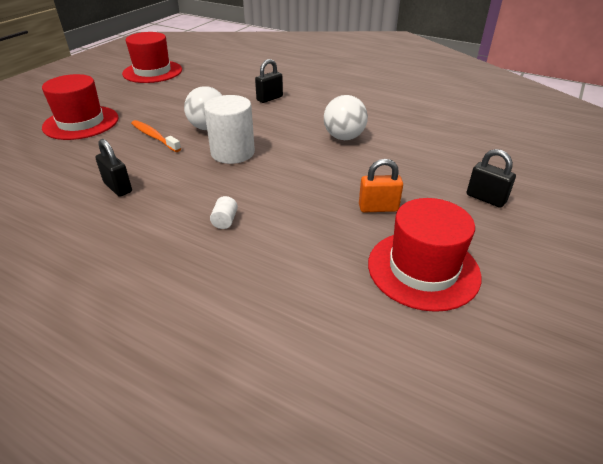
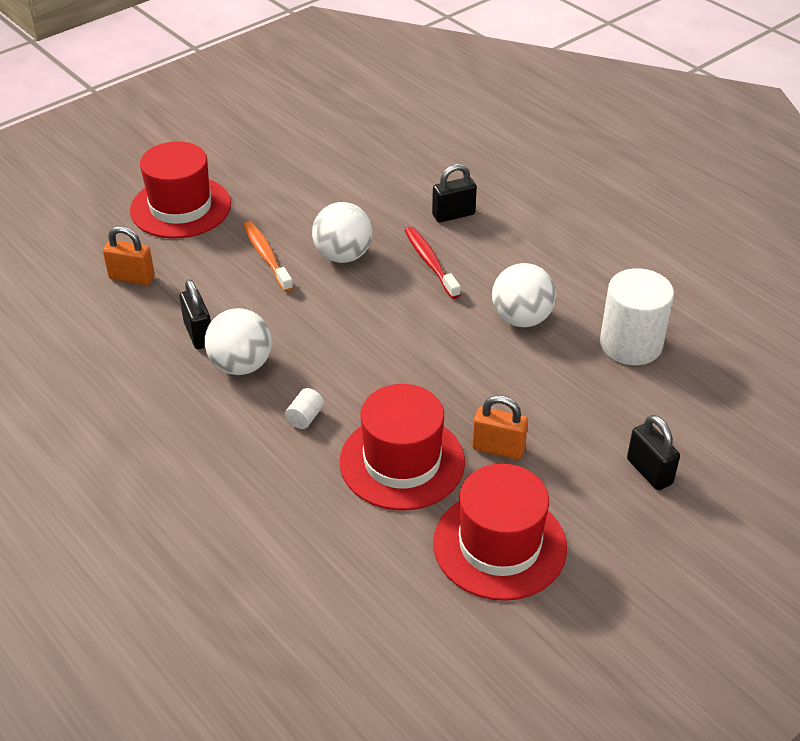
camera: 20 degrees right, 5 degrees up
red hat [122,32,182,83] -> red hat moved to [340,384,465,510]
white cylinder [204,95,255,164] -> white cylinder moved to [600,268,674,365]
none -> orange padlock [103,226,155,285]
none -> white ball [205,308,272,375]
none -> red toothbrush [404,227,461,299]

